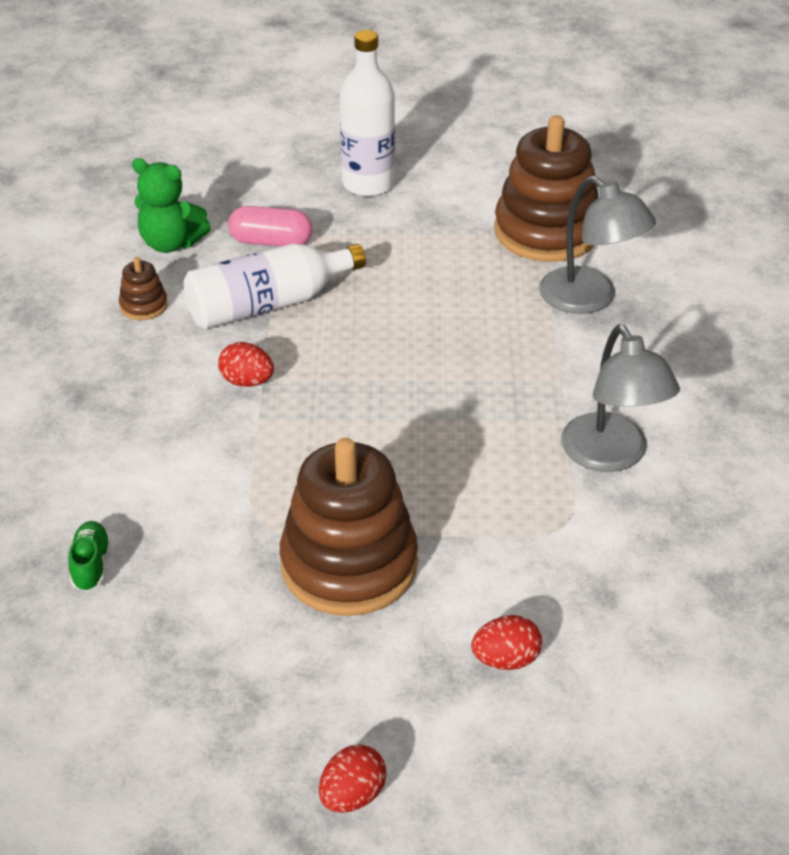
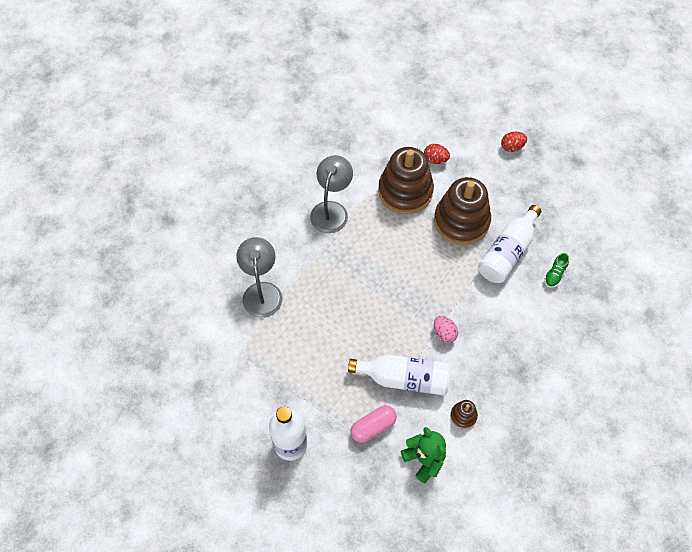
camera: 145 degrees left, 20 degrees up
red egg [218,342,274,387] -> pink egg [434,316,458,343]
pink capsule [228,206,313,246] -> pink capsule turned 75 degrees counterclockwise [351,405,397,443]
brown stacking toy [495,115,599,262] -> brown stacking toy moved to [378,147,434,214]
none -> white bottle [478,205,541,283]

